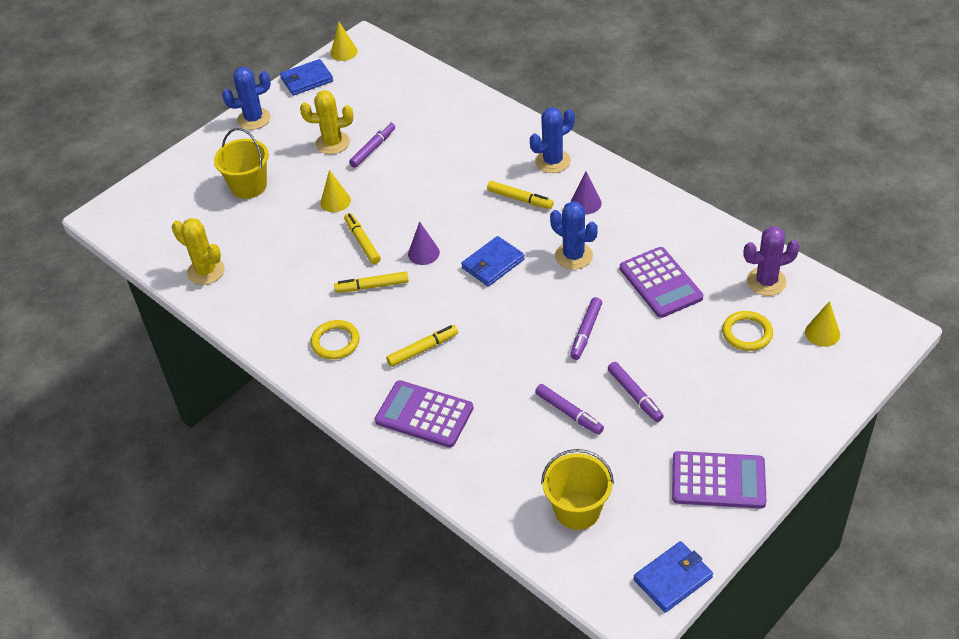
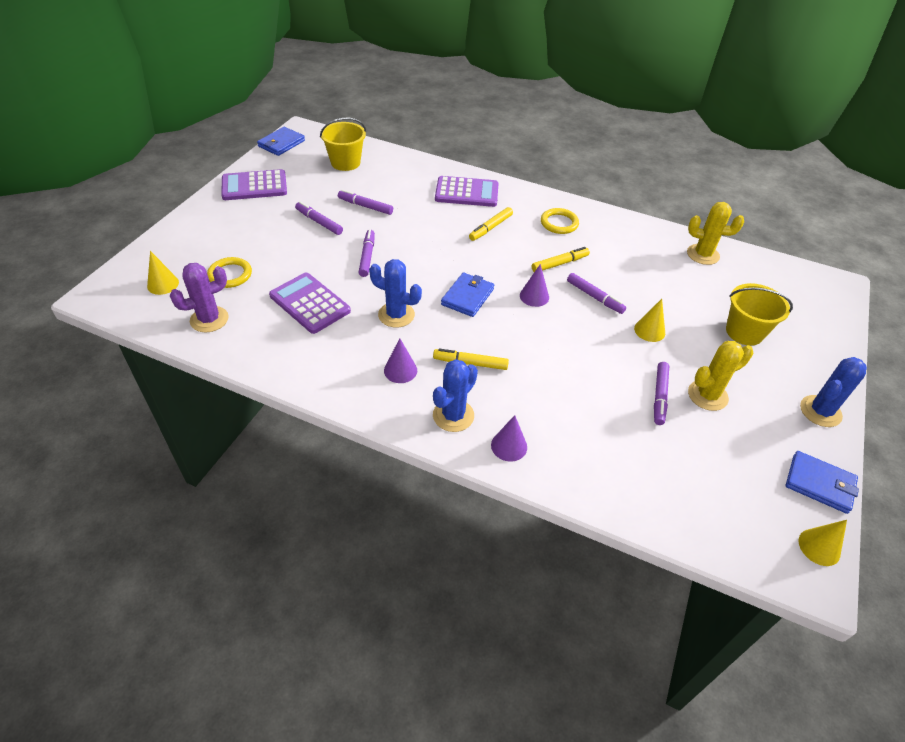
camera: 155 degrees right, 0 degrees up
blue wallet [280,59,333,96] -> blue wallet turned 75 degrees clockwise [786,451,859,514]
yellow marker [344,213,381,264] -> purple marker [567,273,626,314]
none -> purple cone [491,415,527,461]

